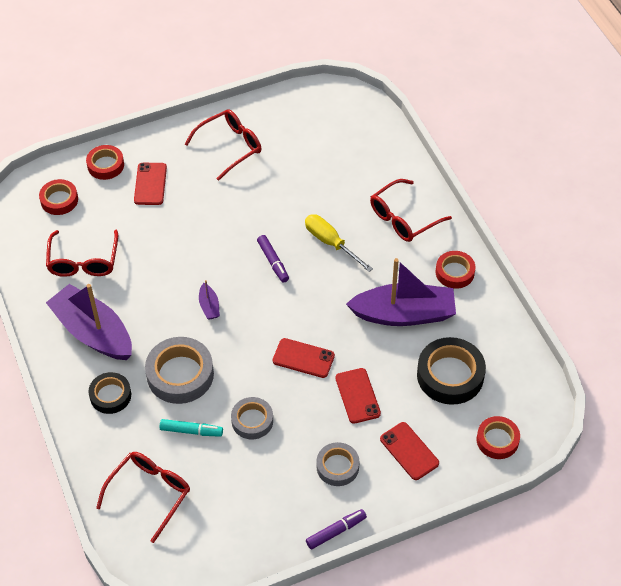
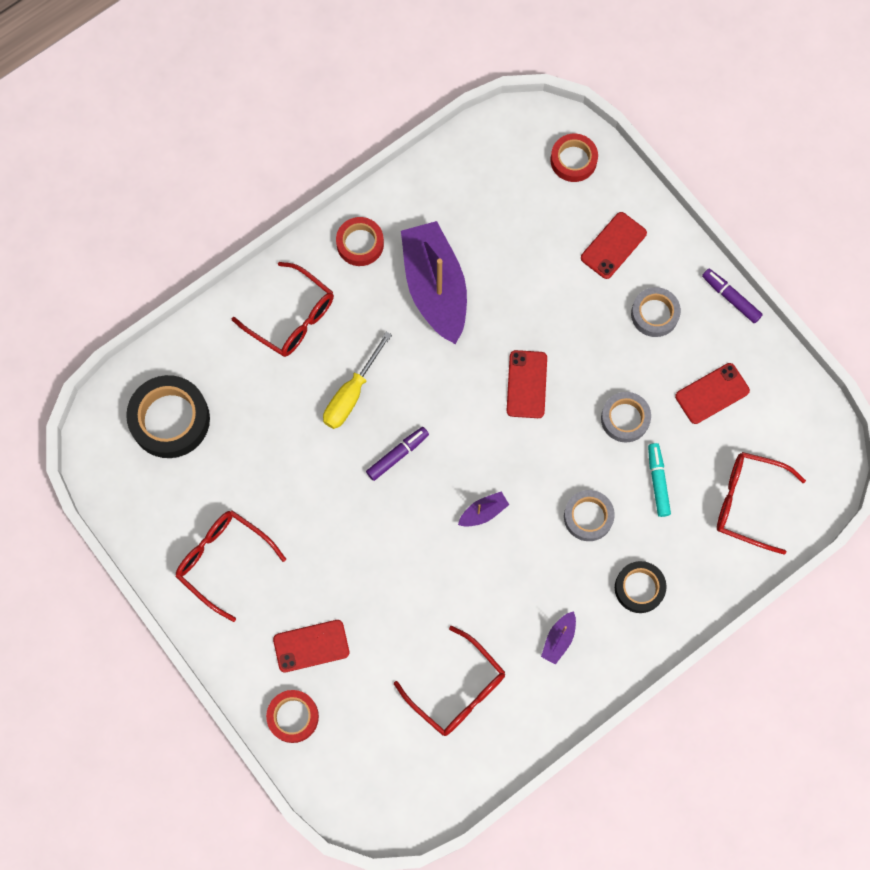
camera: 105 degrees left, 20 degrees up
red tape [39,179,78,215] -> none
red glasses [46,230,118,277] -> red glasses turned 60 degrees clockwise [394,626,505,736]
purple boat [46,284,132,360] -> purple boat [541,611,576,665], size x0.41
grey tape [145,337,214,404] -> grey tape [564,490,615,541], size x0.61
red phone [335,368,381,424] -> red phone moved to [675,363,750,424]
black tape [417,337,486,405] -> black tape moved to [126,375,210,458]

